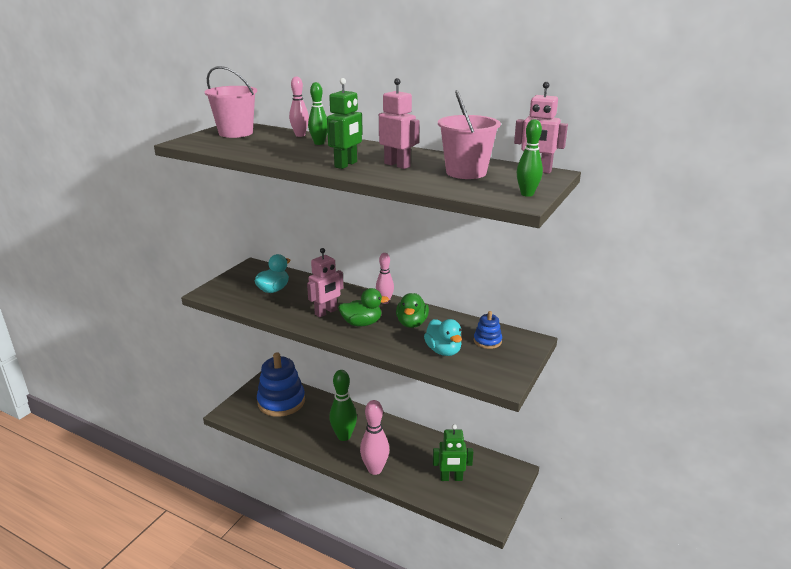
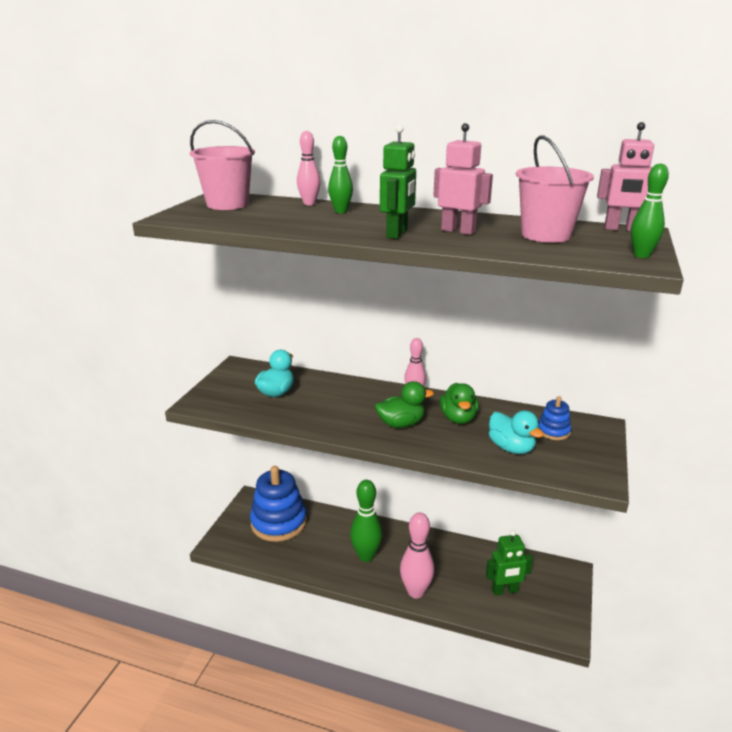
camera: 10 degrees left, 0 degrees up
pink robot [307,248,343,317] -> none

